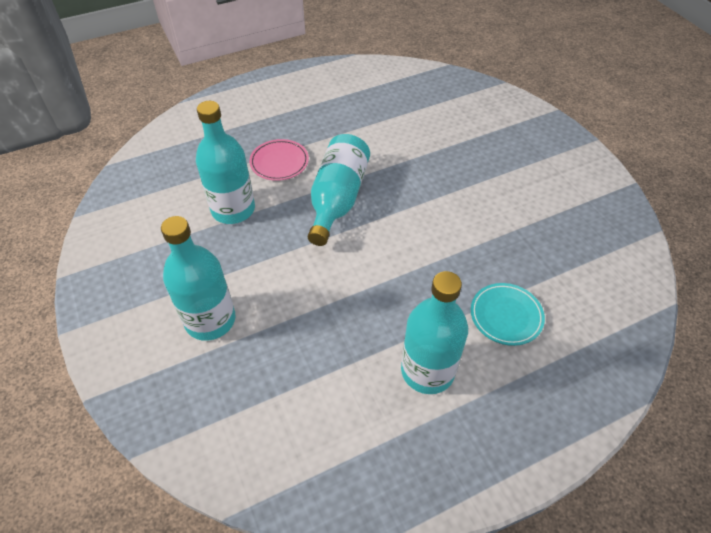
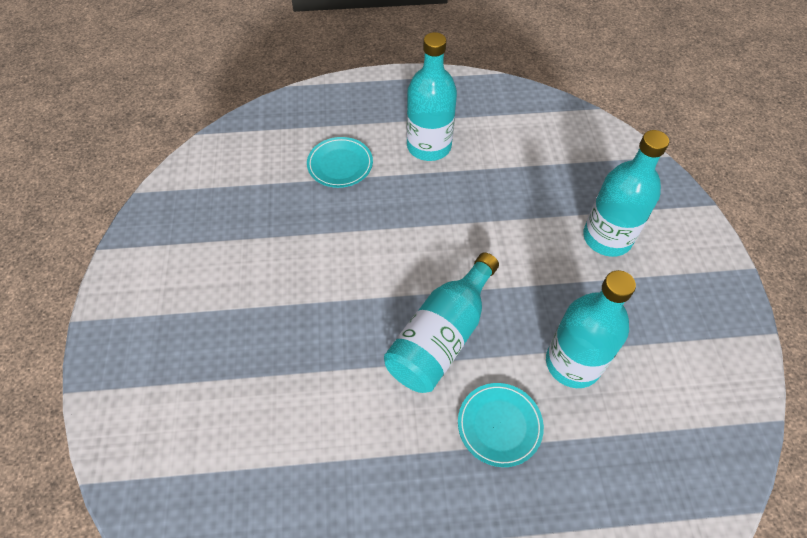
camera: 160 degrees left, 5 degrees up
pink plate [249,139,309,181] -> turquoise plate [458,383,544,467]

